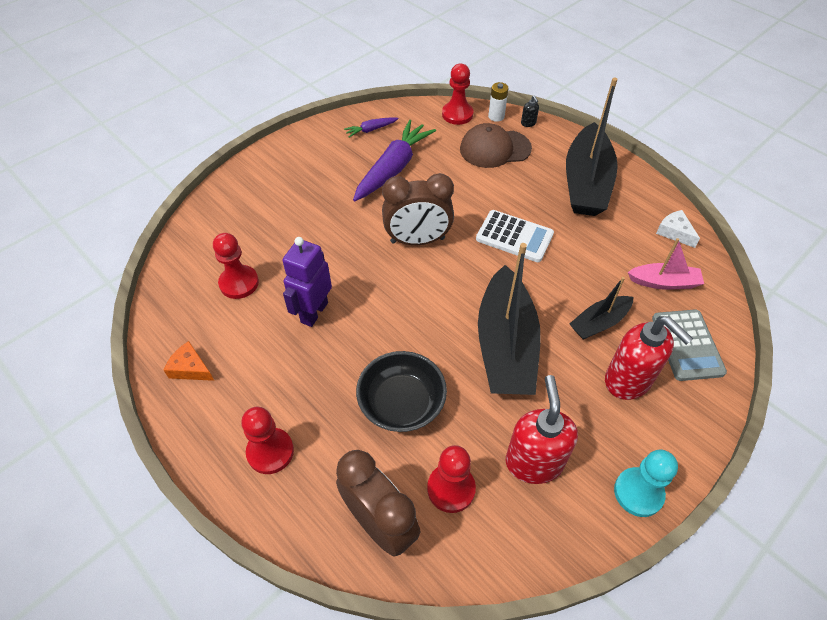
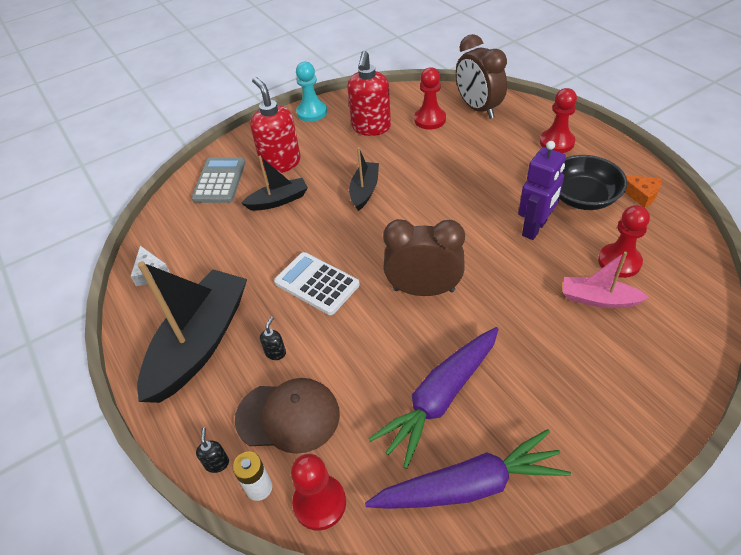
camera: 165 degrees left, 5 degrees down
purple carrot [344,117,398,137] -> purple carrot [365,429,571,509], size x2.15
black bowl [356,351,447,432] -> black bowl moved to [559,155,628,210]
black boat [478,243,541,395] -> black boat [349,147,379,211], size x0.51
pink boat [628,238,704,290] -> pink boat moved to [563,252,649,308]
none -> black soap dispenser [260,317,286,360]

